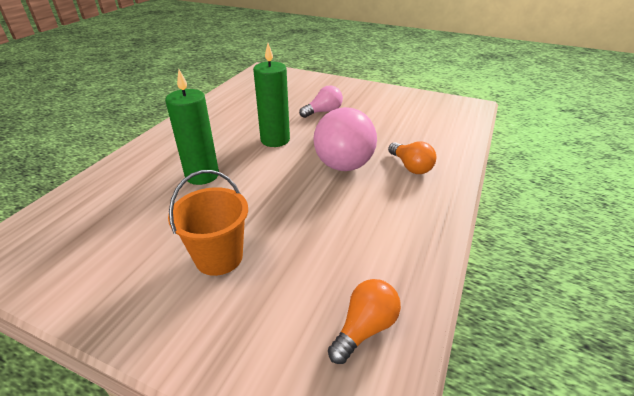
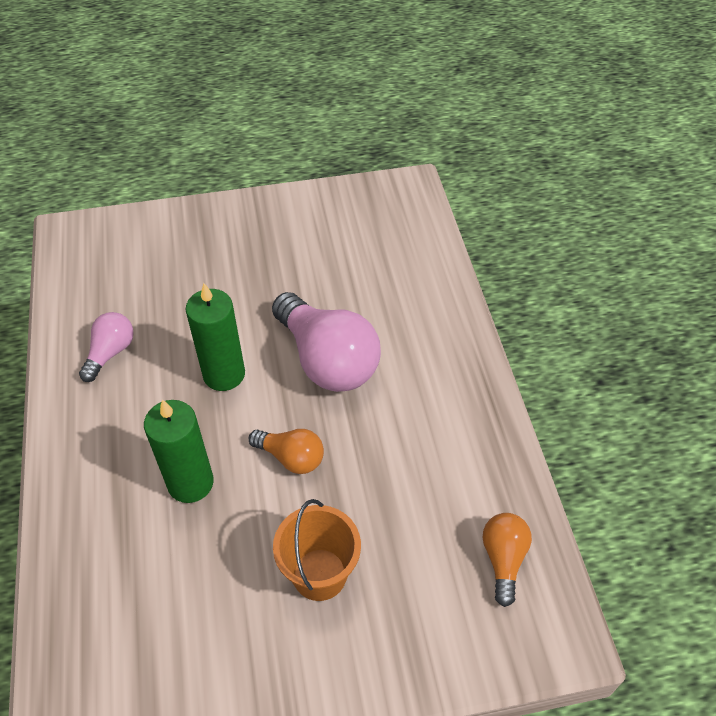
camera: 35 degrees left, 15 degrees up
pink light bulb [299,85,343,118] -> pink light bulb moved to [79,312,134,382]
orange light bulb [388,141,437,174] -> orange light bulb moved to [249,429,324,474]

